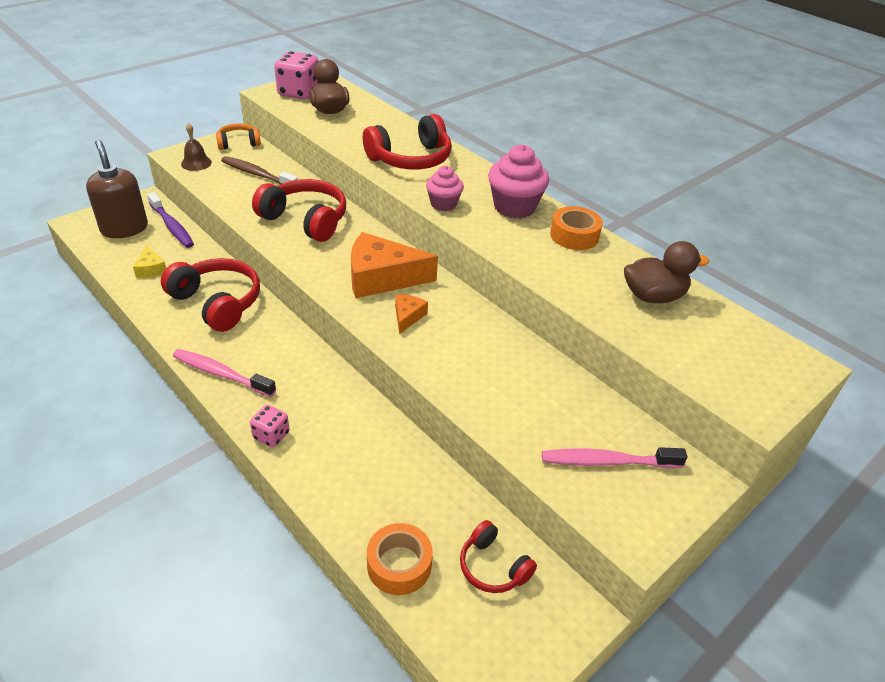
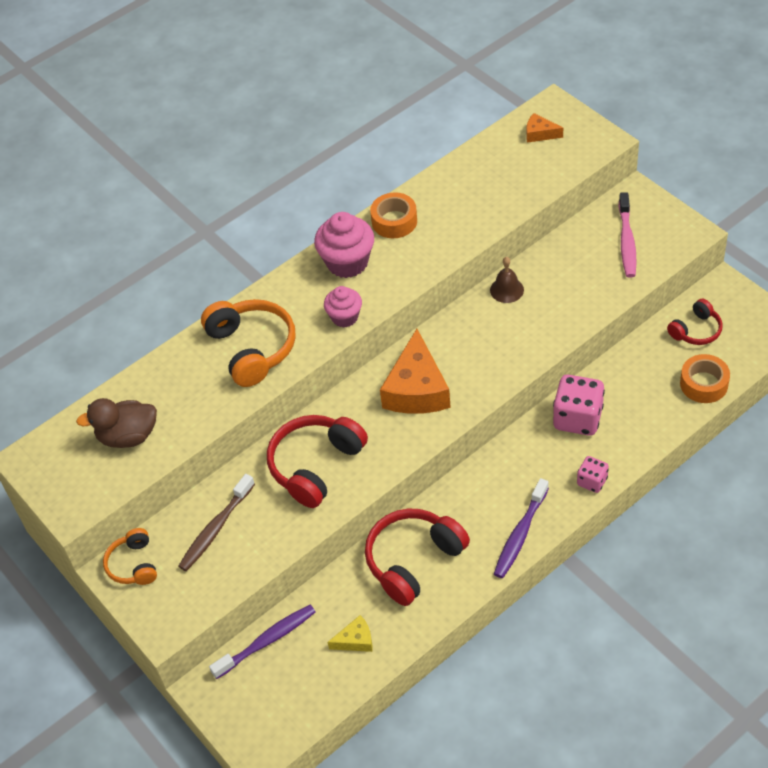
camera: 80 degrees left, 10 degrees up
brown soap dispenser [86,140,148,238] -> none
pink toothbrush [173,349,276,397] -> purple toothbrush [494,478,549,578]
brown bell [181,123,212,171] -> brown bell moved to [490,257,524,303]
pink dice [274,51,319,100] -> pink dice moved to [553,375,605,436]
red headphones [363,114,452,169] -> orange headphones [201,299,296,387]
orange cheese [395,295,428,334] -> orange cheese moved to [526,113,563,143]
brown duck [624,241,709,303] -> none

